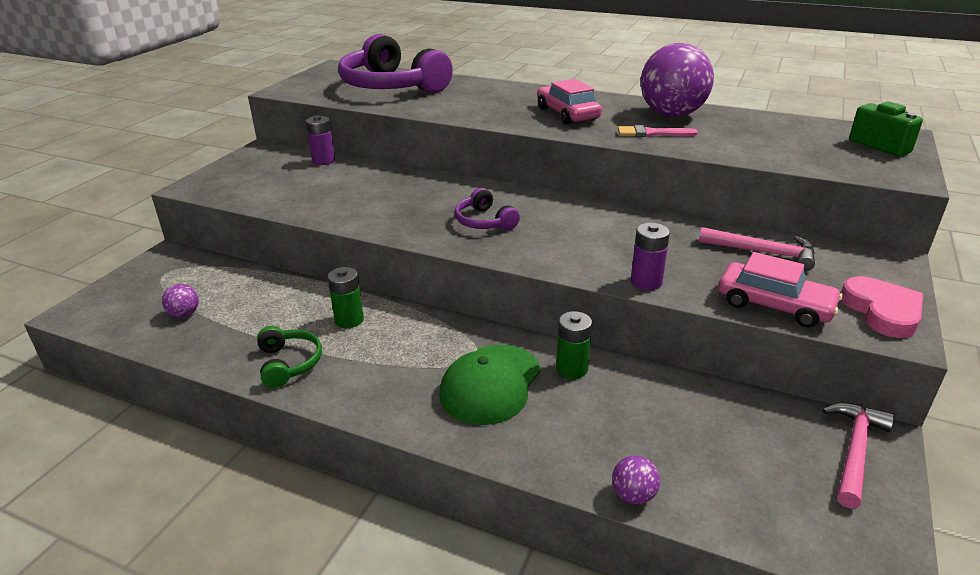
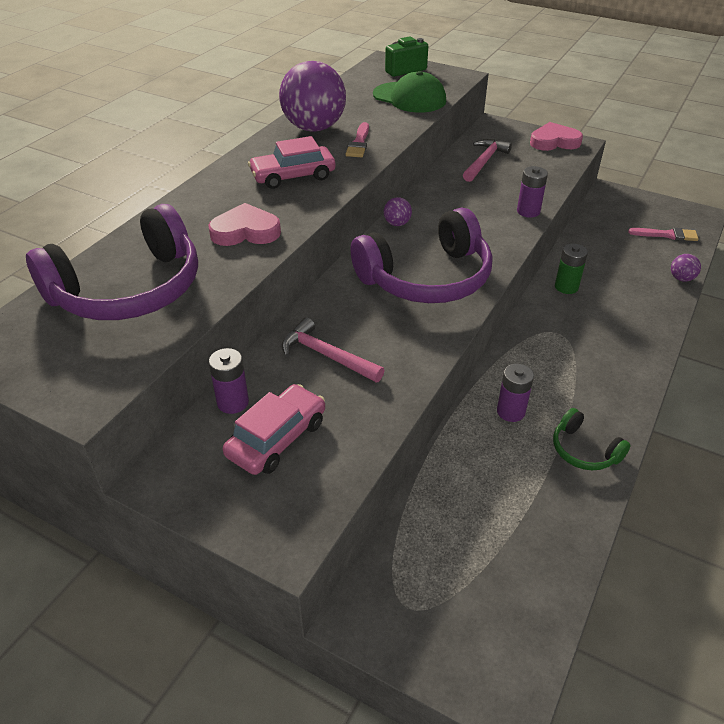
camera: 85 degrees left, 10 degrees up
purple ball [162,284,199,318] -> purple ball moved to [384,197,412,226]
green headphones [257,326,322,388] -> green headphones turned 120 degrees counterclockwise [553,408,630,470]
green battery [327,267,364,328] -> purple battery [497,364,534,422]
green cap [439,344,541,425] -> green cap moved to [373,71,446,113]
purple headphones [455,188,520,231] -> purple headphones [351,208,493,303], size x2.17
pink car [718,252,843,328] -> pink car moved to [223,384,325,475]
pink hammer [823,403,895,509] -> pink hammer moved to [282,317,385,382]
none -> pink heart [208,203,281,246]
none -> pink brush [628,228,699,241]

